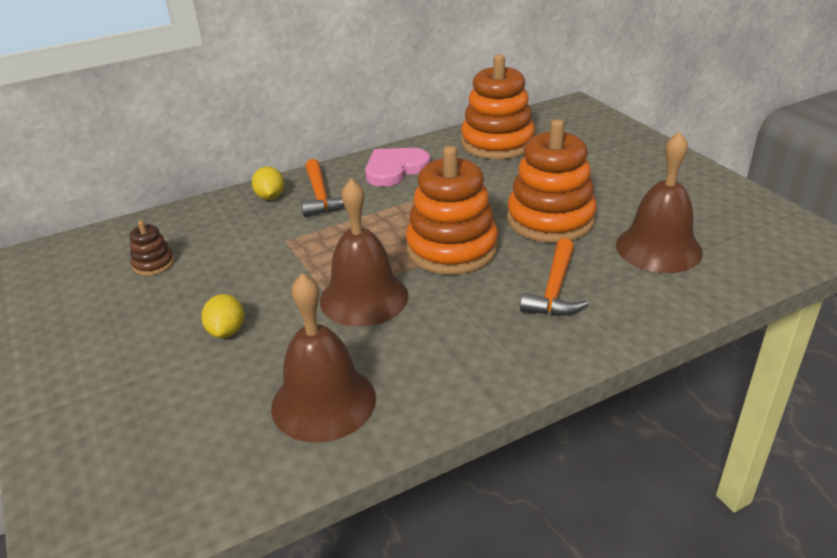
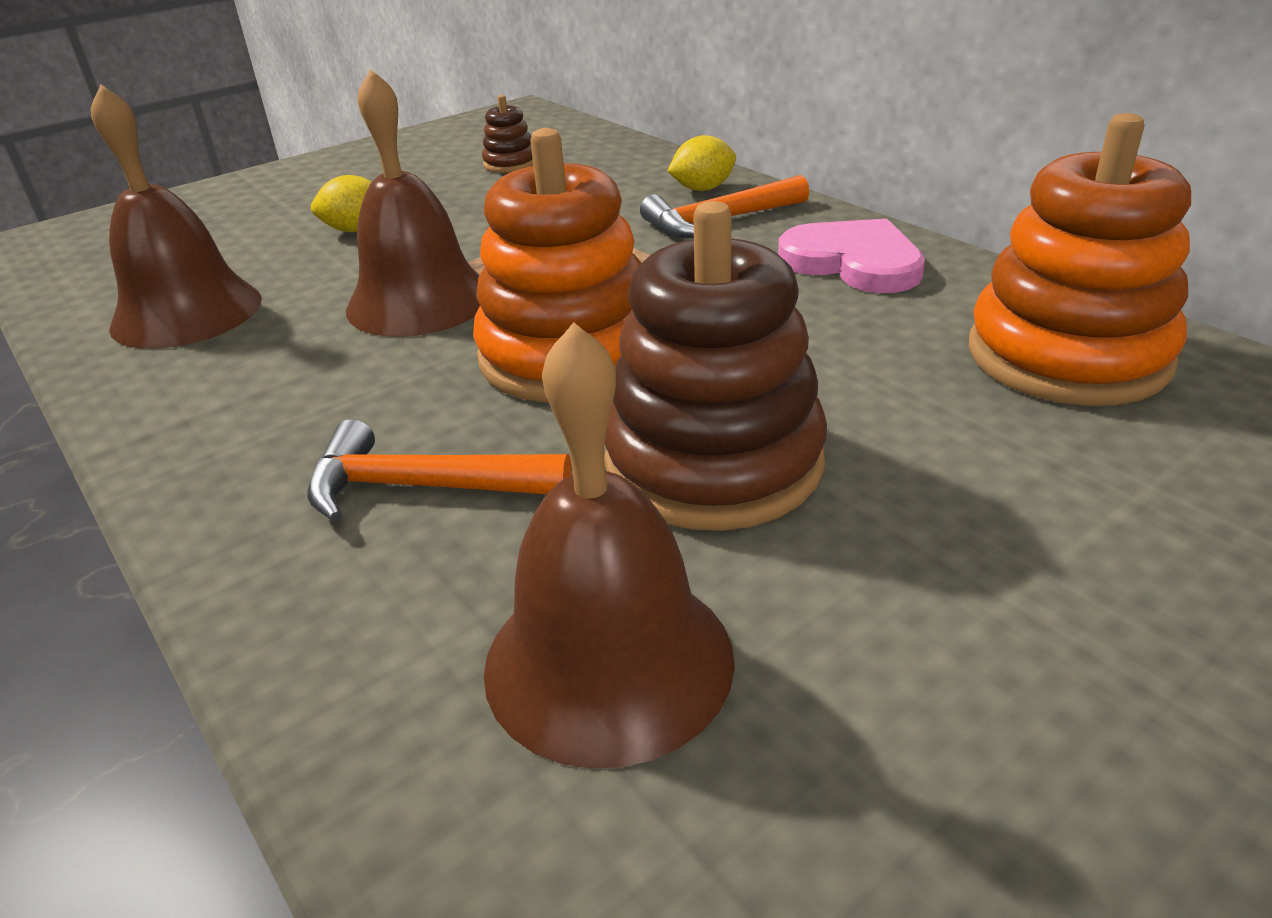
camera: 80 degrees right, 0 degrees up
orange stacking toy [507,119,597,243] -> brown stacking toy [604,201,827,531]

